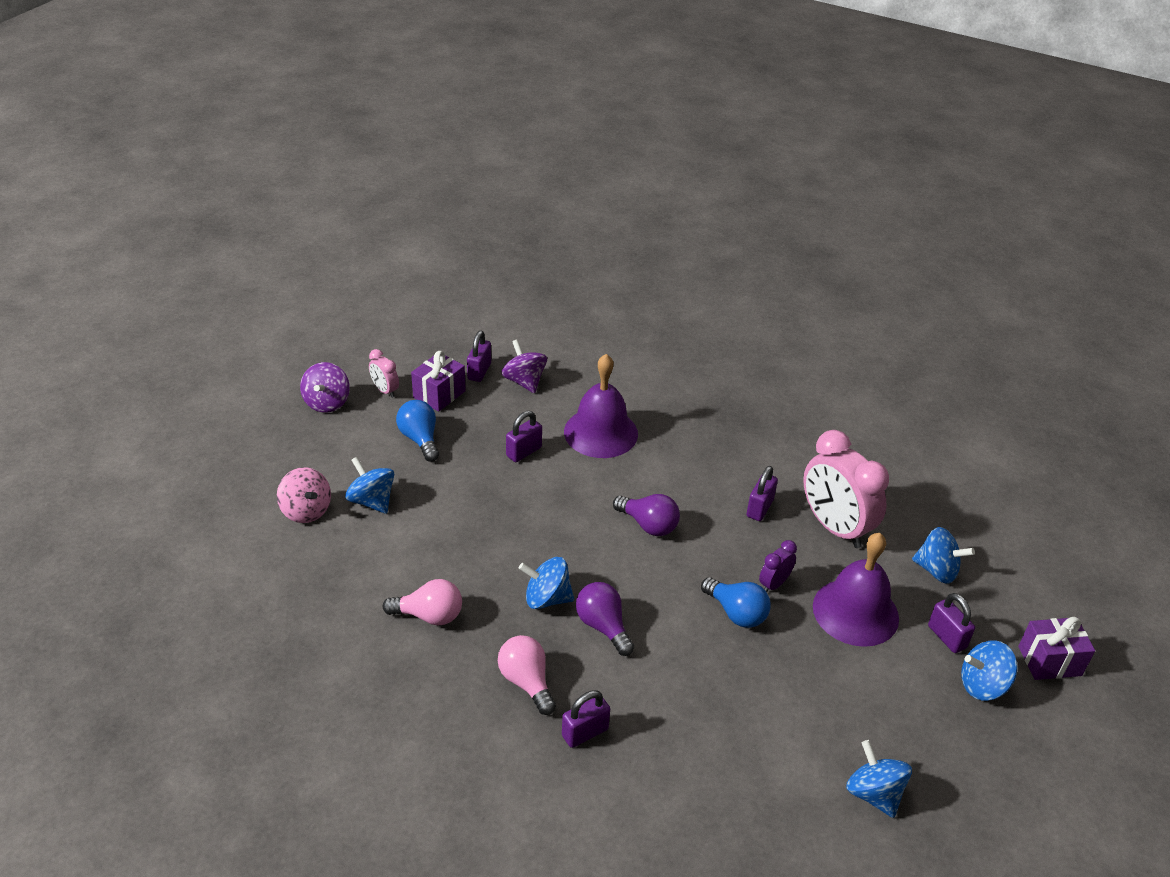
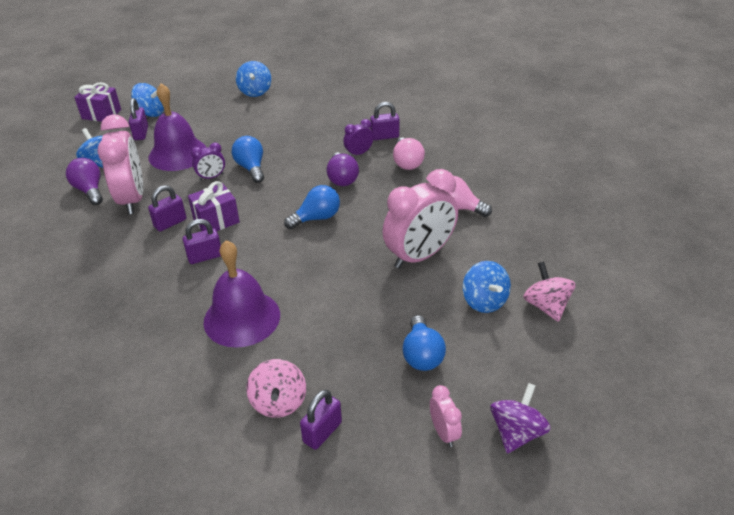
camera: 155 degrees left, 0 degrees up
purple gift [411,351,466,412] -> purple gift moved to [188,181,240,231]
purple spinning top [501,339,547,393] -> pink spinning top [246,359,306,418]
purple padlock [506,411,542,462] -> purple padlock moved to [183,219,221,264]
blue spinning top [519,557,574,609] -> none
purple light bulb [613,494,680,536] -> purple light bulb moved to [66,158,103,205]
none -> blue light bulb [284,185,340,229]
none -> purple clock [344,119,373,156]
none -> pink clock [383,169,458,268]

